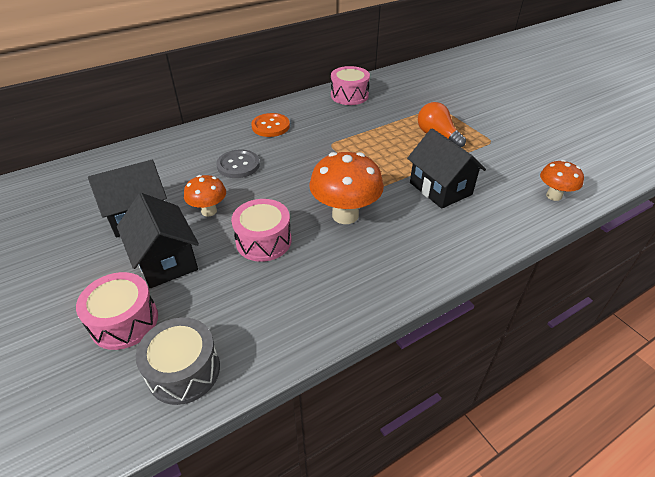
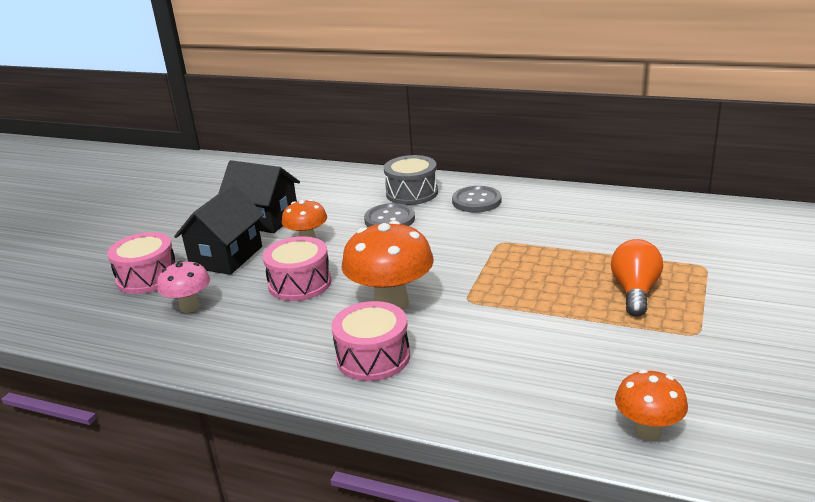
camera: 55 degrees right, 15 degrees down
grey drum [136,317,220,405] -> grey drum moved to [384,155,438,205]
orange button [251,113,290,137] -> grey button [452,186,502,212]
pink drum [331,66,370,105] -> pink drum moved to [331,301,410,381]
black house [407,128,486,209] -> none
none -> pink mushroom [157,260,210,313]

